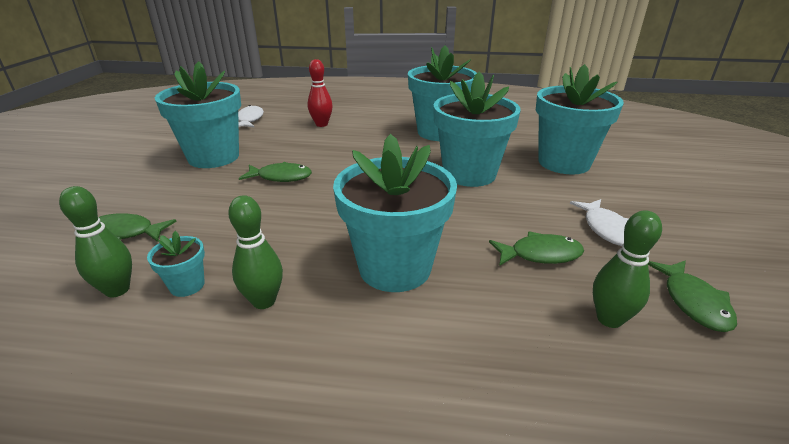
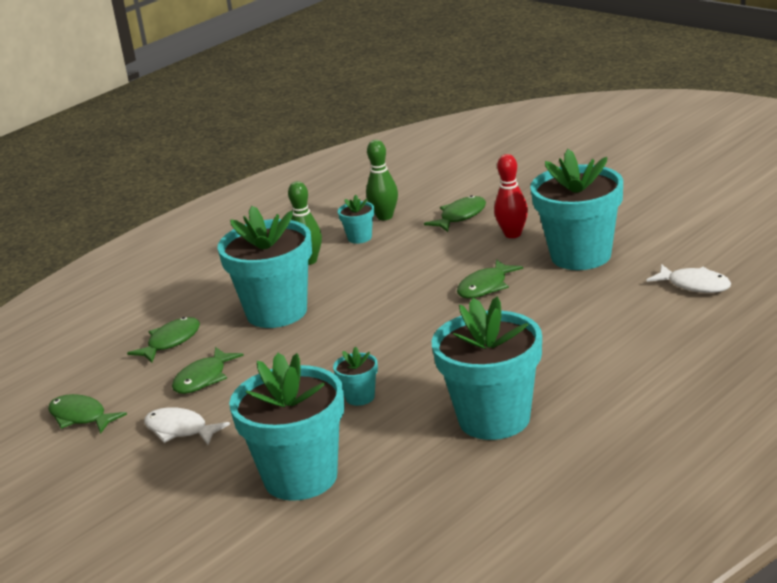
camera: 130 degrees right, 5 degrees down
red bowling pin [308,59,333,127] -> red bowling pin moved to [494,154,528,238]
turquoise flower pot [433,71,521,187] -> turquoise flower pot [333,347,378,406], size x0.43
green bowling pin [593,210,662,328] -> none
none -> green fish [127,317,200,363]

